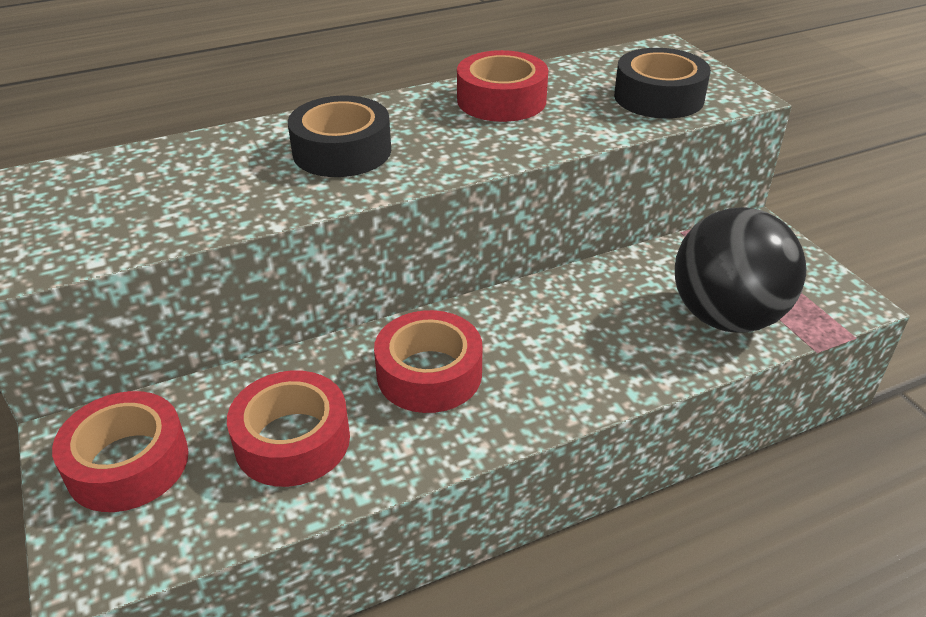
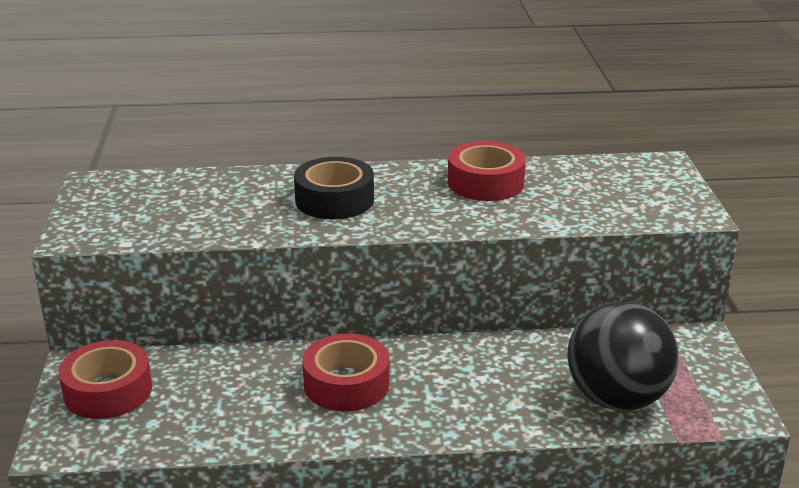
camera: 20 degrees right, 10 degrees down
red tape [227,371,350,487] -> none
black tape [614,48,711,119] -> none

